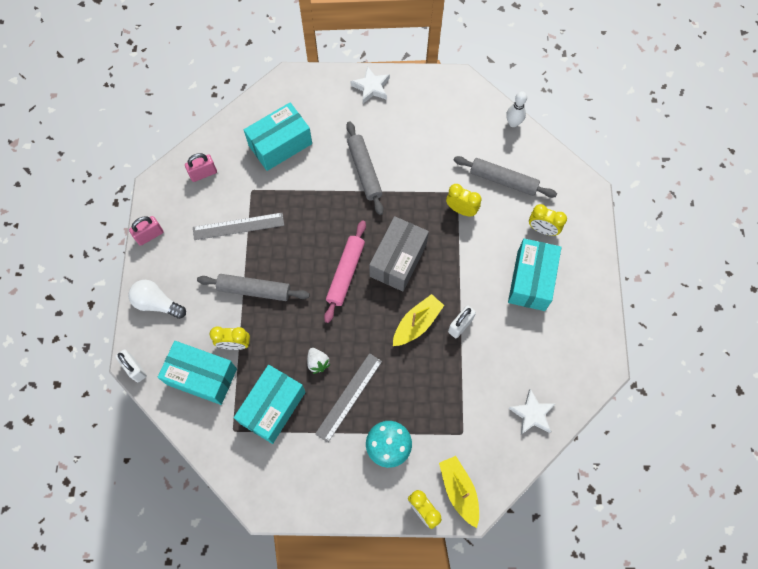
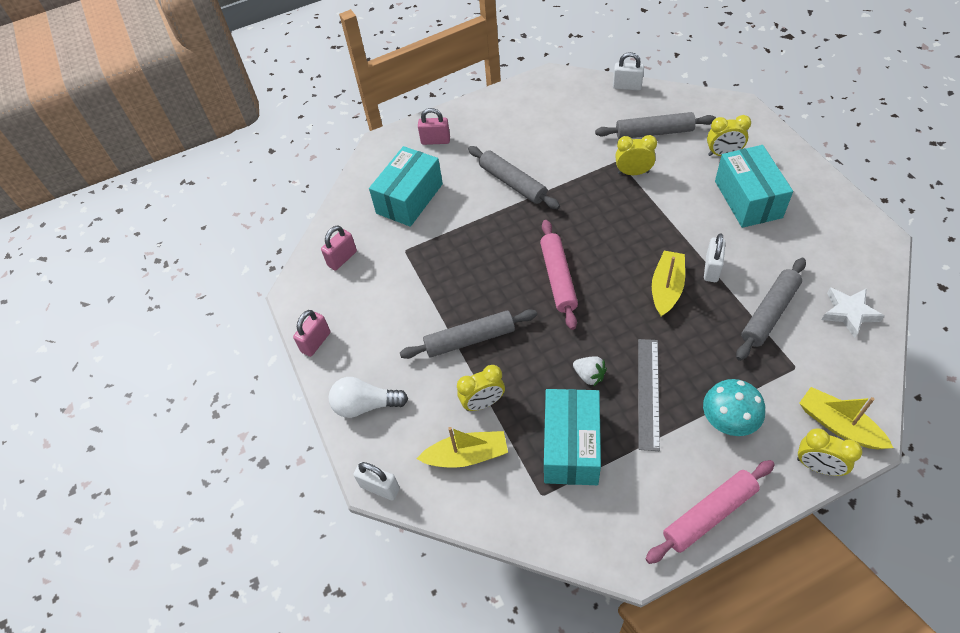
camera: 20 degrees left, 15 degrees down
turquoise box [158,341,237,405] -> yellow boat [417,427,508,468]
grey ruler [193,213,284,240] -> none
white star [351,66,390,103] -> none
grey box [369,216,429,291] -> none
white bowling pin [506,91,527,127] -> white padlock [613,52,644,90]
none -> pink padlock [418,108,450,145]
none -> pink rolling pin [645,460,775,564]
none -> grey rolling pin [736,258,806,361]

